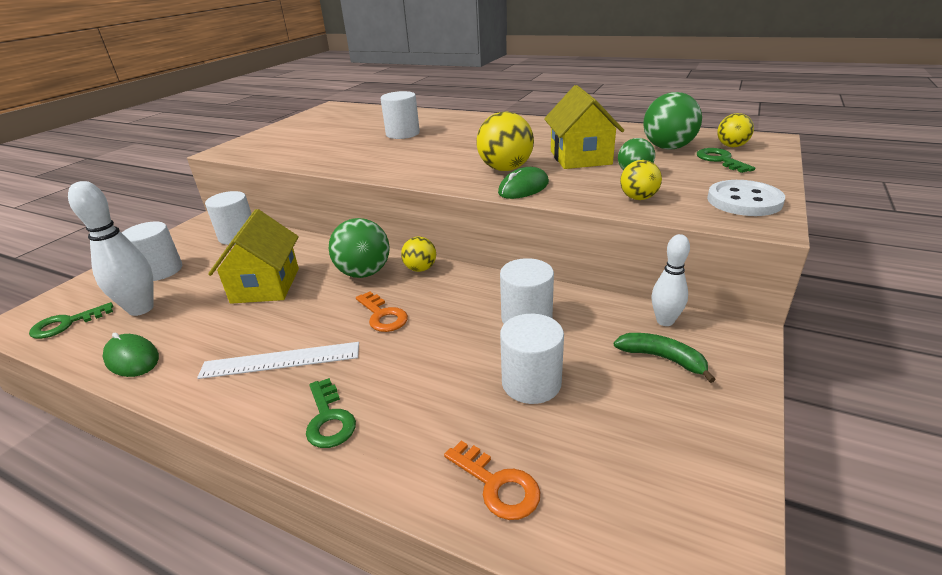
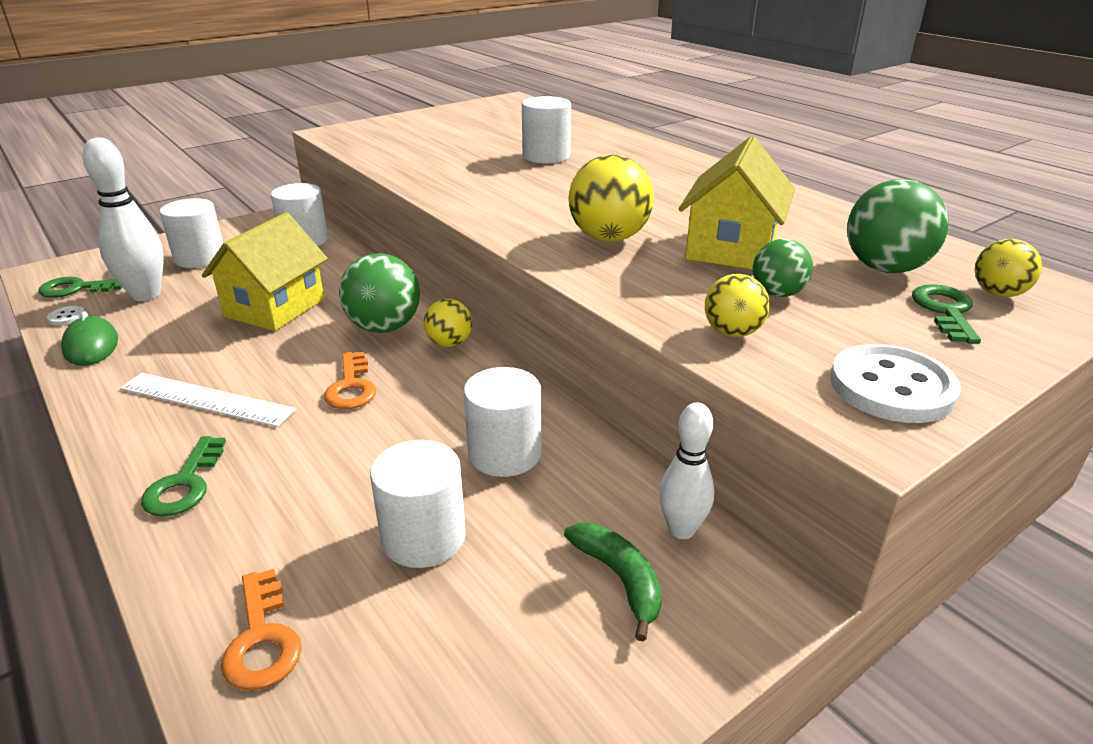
camera: 25 degrees right, 0 degrees up
green mouse [498,167,549,199] -> none
none -> white button [47,306,85,325]

